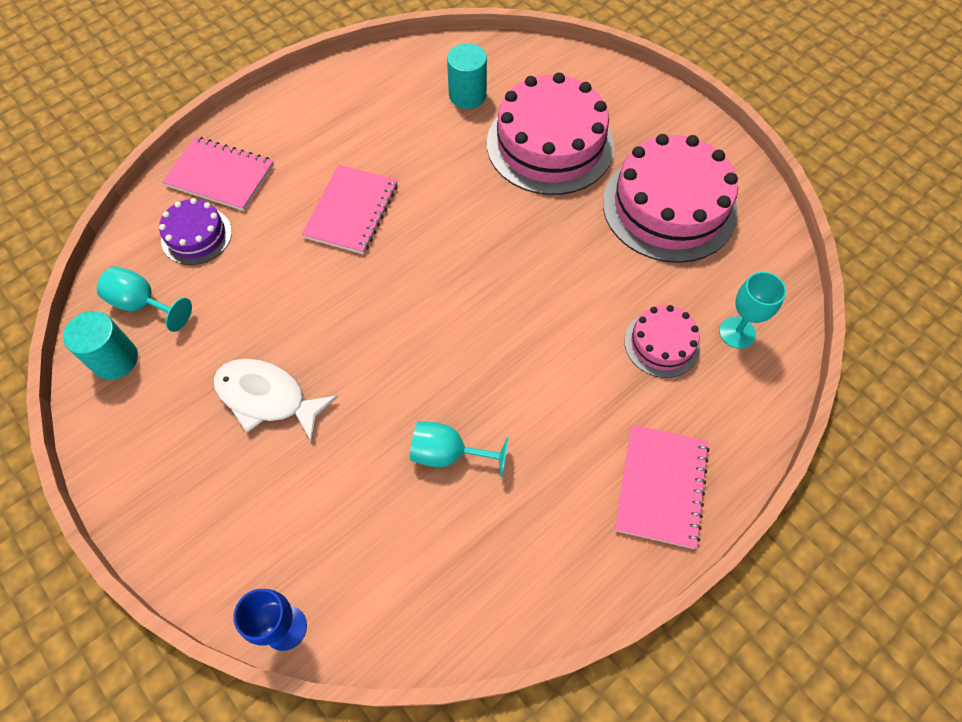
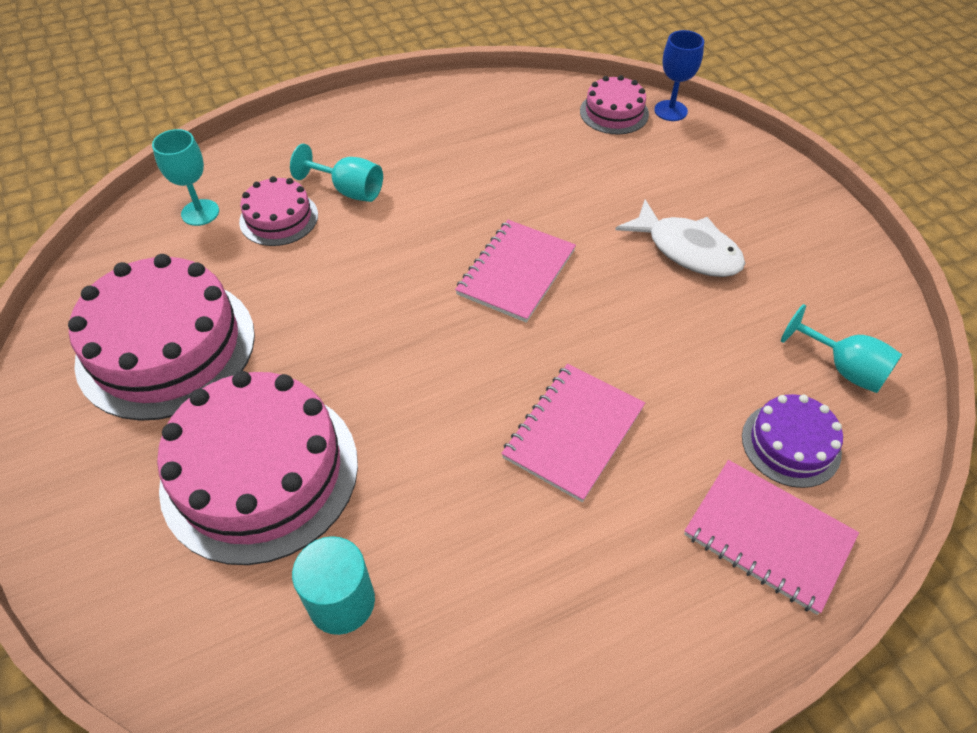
camera: 165 degrees left, 10 degrees down
turquoise cylinder [63,311,138,380] -> none
turquoise goblet [410,421,509,477] -> turquoise goblet moved to [290,144,383,202]
pink notebook [615,425,709,549] -> pink notebook moved to [455,220,576,323]
none -> pink cake [580,75,649,134]

